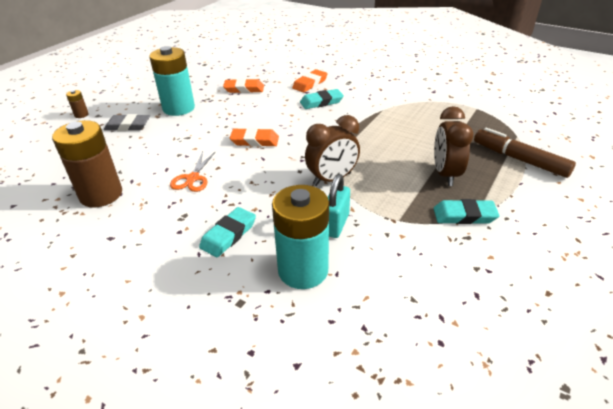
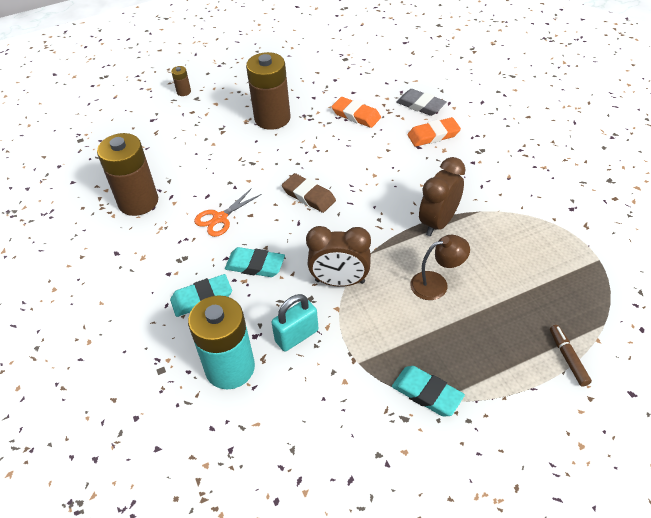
camera: 35 degrees right, 10 degrees up
grey eraser [104,114,150,131] -> grey eraser moved to [396,89,447,116]
turquoise battery [149,46,195,116] -> brown battery [246,52,291,130]
orange eraser [230,128,279,147] -> brown eraser [282,173,336,213]
turquoise eraser [300,89,344,109] -> turquoise eraser moved to [225,247,285,277]
brown clock [434,106,474,186] -> brown clock moved to [419,157,466,236]
brown marker [474,128,576,178] -> brown marker [550,325,592,387], size x0.54
none -> brown lamp [410,235,470,300]

